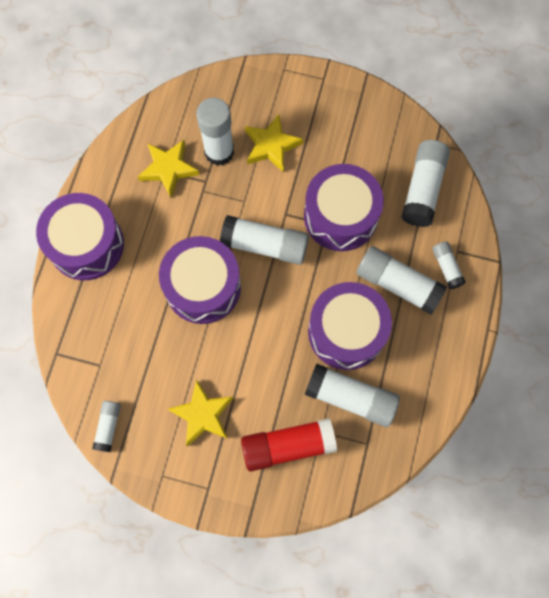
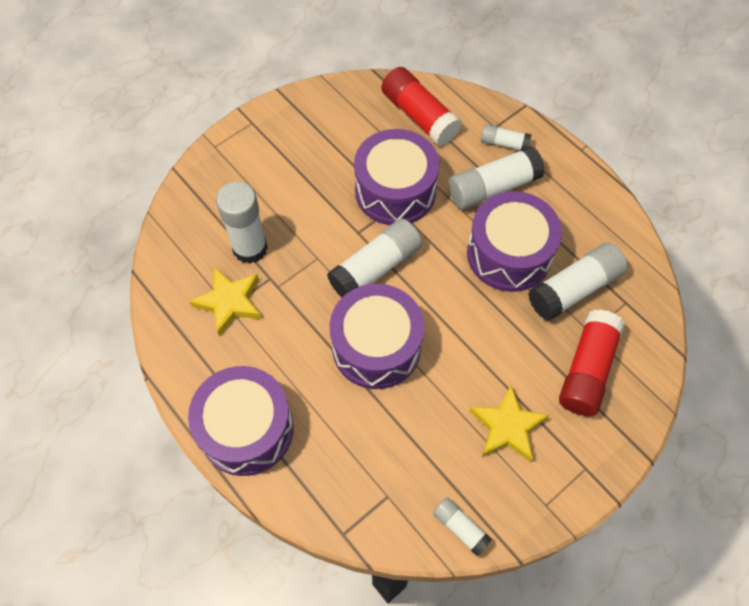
camera: 55 degrees left, 10 degrees down
yellow star [245,114,303,172] -> none
white glue stick [401,140,450,227] -> red glue stick [381,67,462,146]

